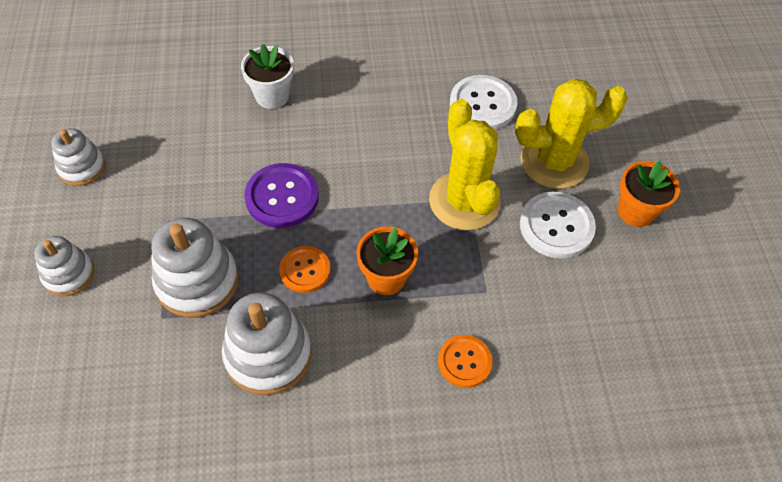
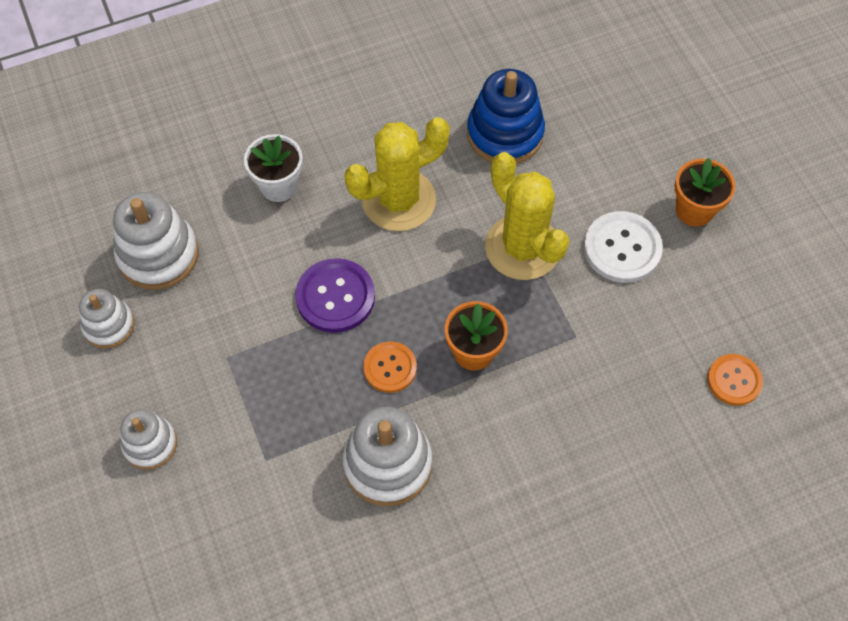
camera: 15 degrees left, 5 degrees up
white stacking toy [151,218,239,318] -> white stacking toy moved to [113,192,199,290]
orange button [438,335,493,388] -> orange button moved to [707,354,763,406]
white button [450,75,517,130] -> blue stacking toy [467,69,545,164]
yellow cactus [515,79,628,189] -> yellow cactus moved to [344,117,450,231]

